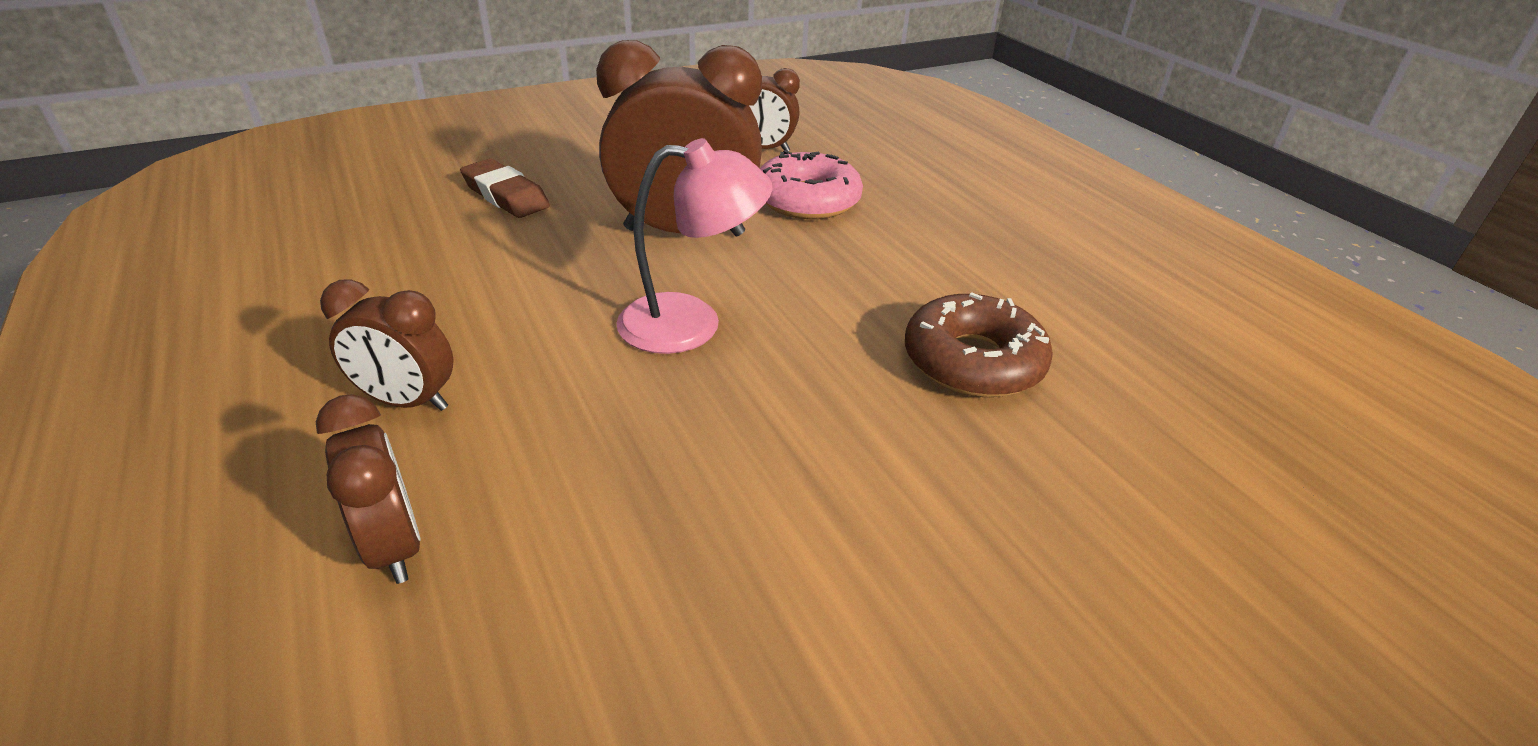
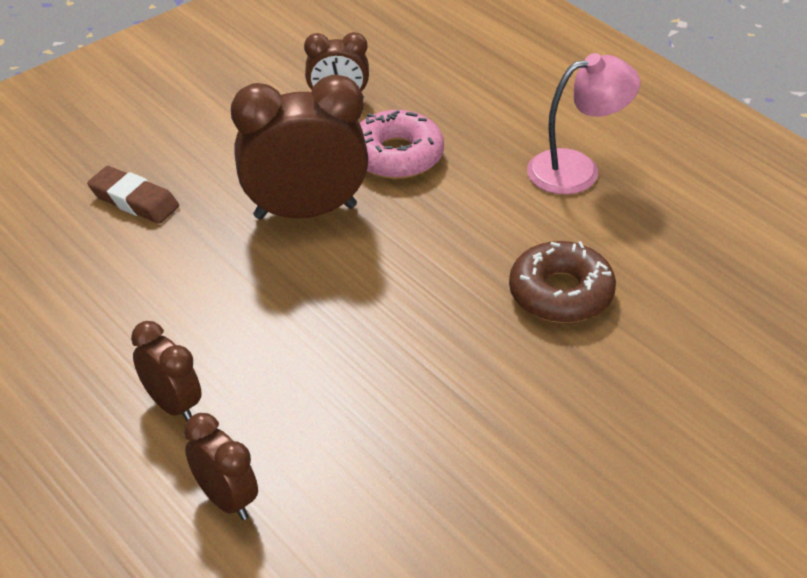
camera: 10 degrees left, 5 degrees up
brown clock [320,279,454,411] -> brown clock turned 135 degrees counterclockwise [131,321,202,421]
pink lamp [616,138,773,354] -> pink lamp moved to [527,53,640,195]

